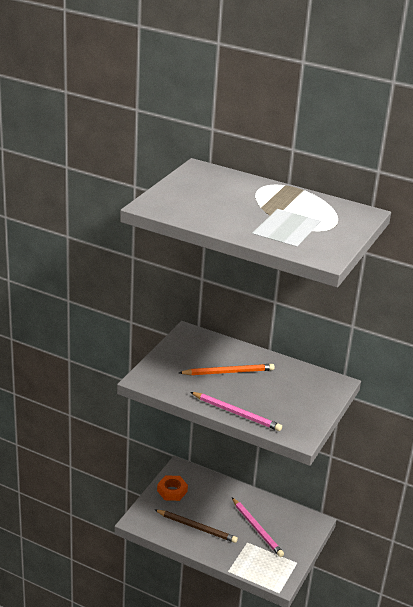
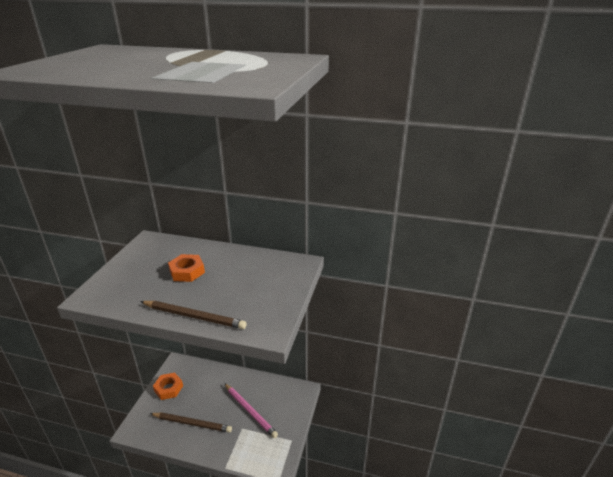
camera: 10 degrees left, 0 degrees up
orange pencil [179,364,275,375] -> orange nut [168,254,205,282]
pink pencil [190,392,282,431] -> brown pencil [140,301,247,329]

